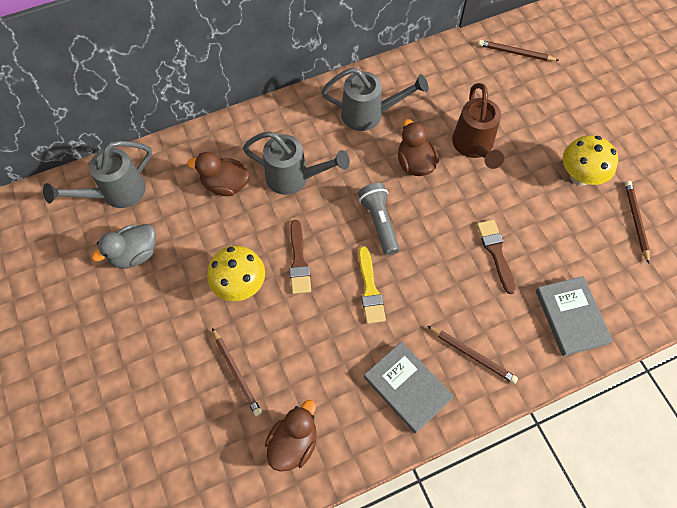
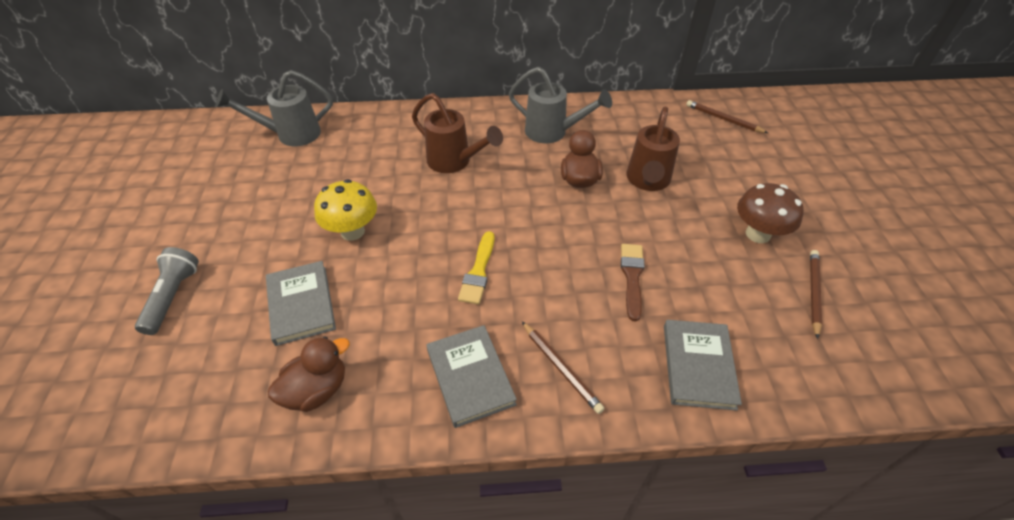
camera: 20 degrees right, 15 degrees down
grey duck [91,224,156,268] -> none
brown duck [187,152,250,196] -> none
brown pencil [212,328,262,416] -> grey book [266,261,336,346]
grey watering can [243,131,350,195] -> brown watering can [412,93,503,173]
brown brush [290,220,311,294] -> none
grey flashlight [358,183,399,255] -> grey flashlight moved to [135,247,199,335]
yellow mushroom [563,135,618,186] -> brown mushroom [737,183,804,243]

